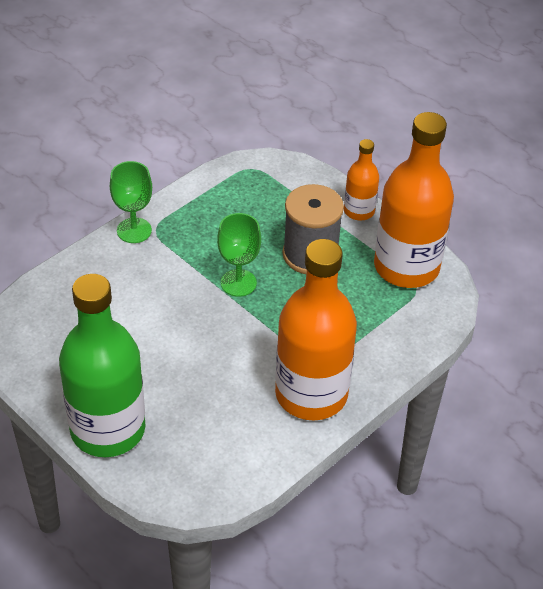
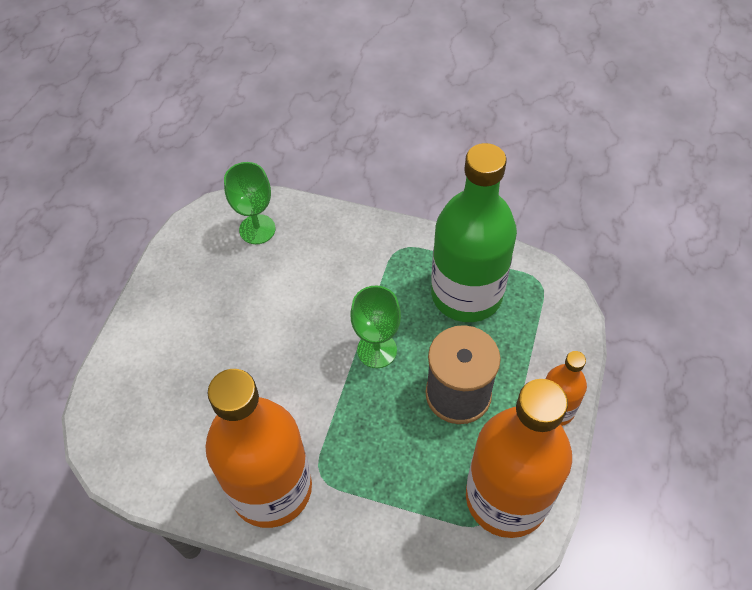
camera: 65 degrees right, 10 degrees up
green bottle [59,274,146,457] -> green bottle moved to [431,143,517,322]
green goblet [110,161,152,243] -> green goblet moved to [224,162,275,244]

